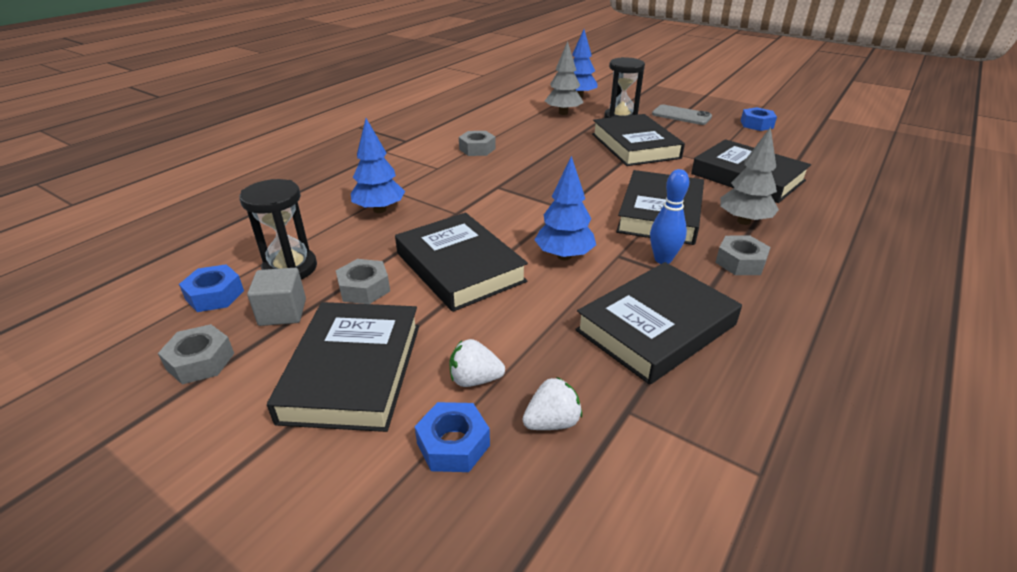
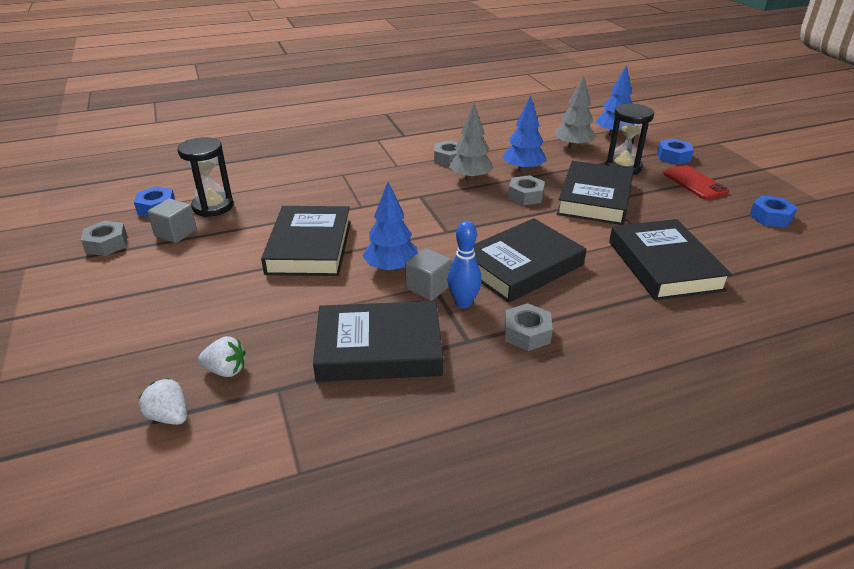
camera: 35 degrees right, 0 degrees up
black book [267,302,419,432] -> none
grey nut [336,259,390,304] -> grey nut moved to [508,175,545,206]
blue tree [351,118,405,213] -> blue tree moved to [502,95,547,173]
blue nut [415,402,490,472] -> blue nut moved to [657,138,694,165]
white strawberry [450,339,505,387] -> white strawberry moved to [139,378,187,425]
grey phone [652,104,712,125] -> red phone [663,165,729,200]
grey tree [720,127,779,225] -> grey tree moved to [449,103,494,181]
none -> grey cube [405,248,452,301]

